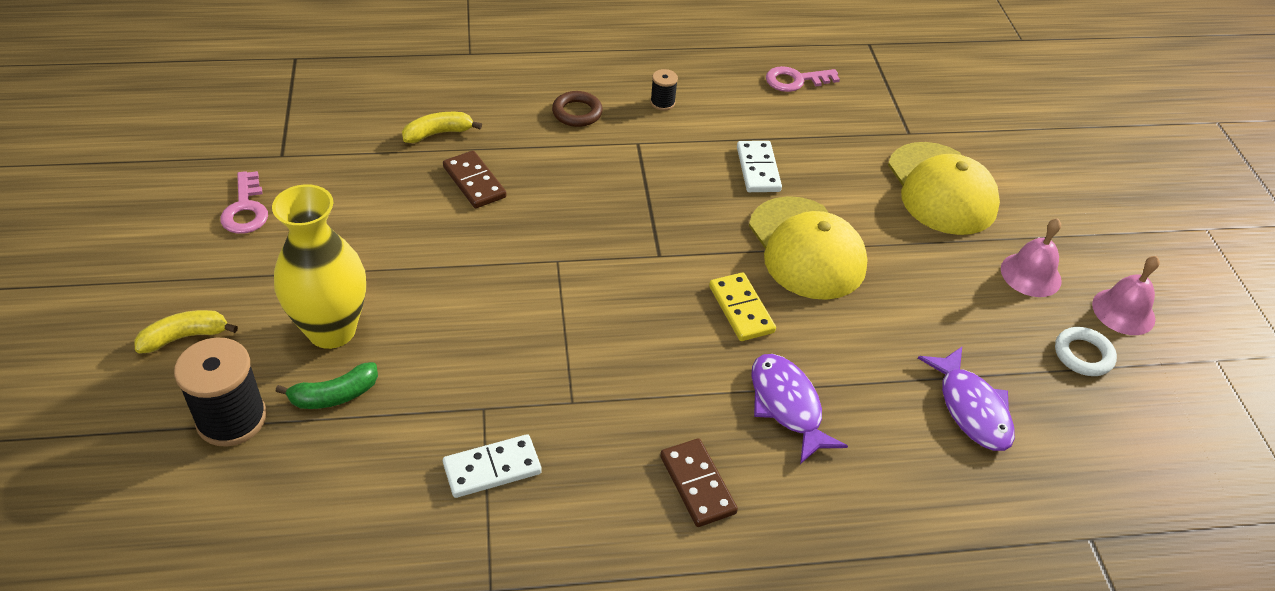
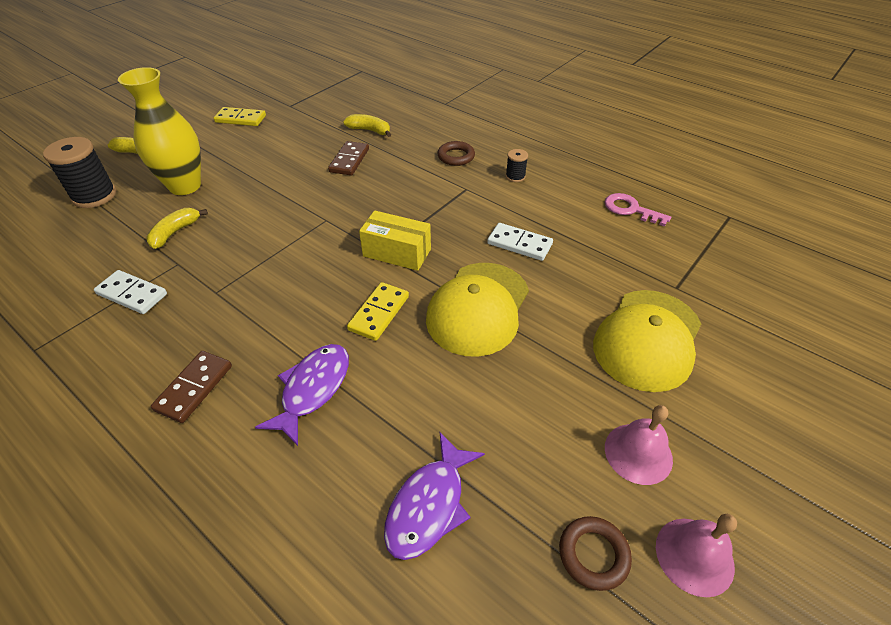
camera: 50 degrees right, 0 degrees up
pink key [220,171,268,234] -> yellow domino [214,107,266,126]
green banana [275,362,378,409] -> none
white domino [737,141,782,192] -> white domino turned 75 degrees clockwise [487,223,553,261]
white ring [1055,327,1117,376] -> brown ring [559,516,632,591]
none -> yellow banana [146,208,208,249]
none -> yellow box [359,210,431,271]

